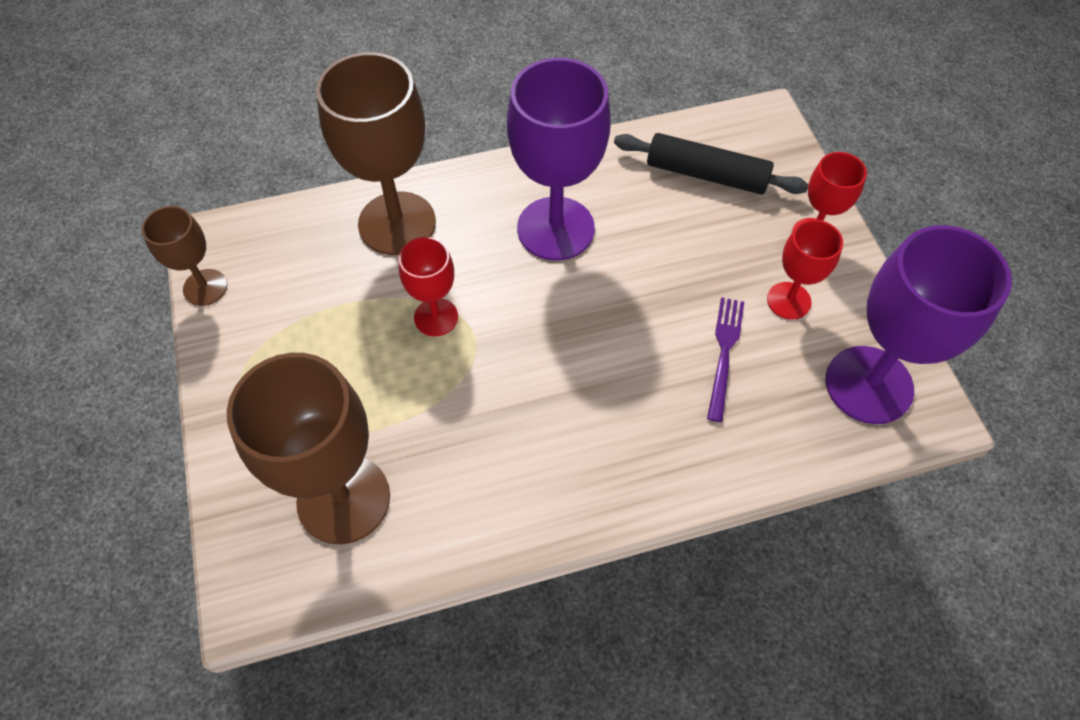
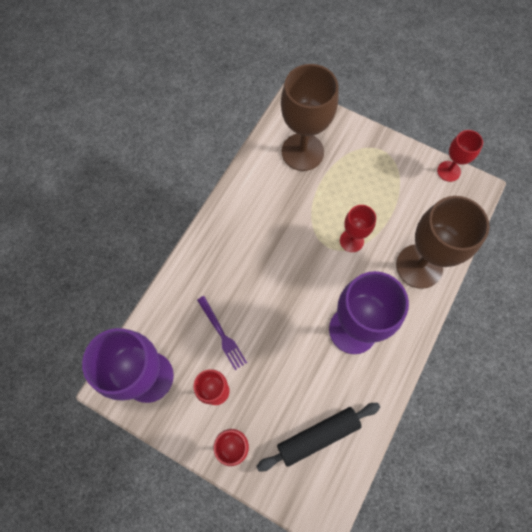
camera: 135 degrees right, 10 degrees up
brown goblet [142,206,227,306] -> red goblet [437,130,483,182]

